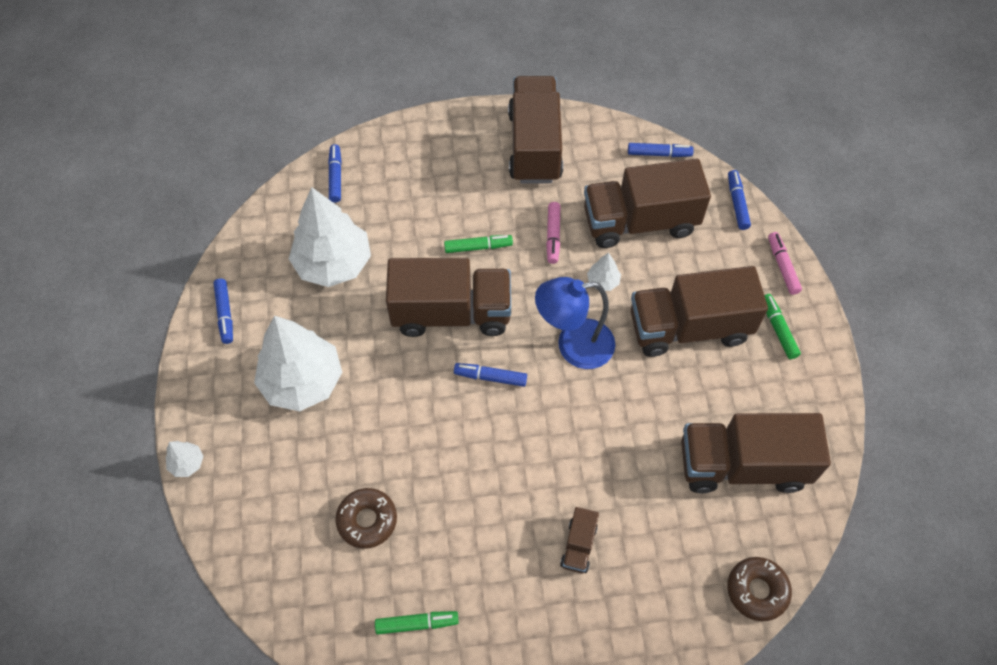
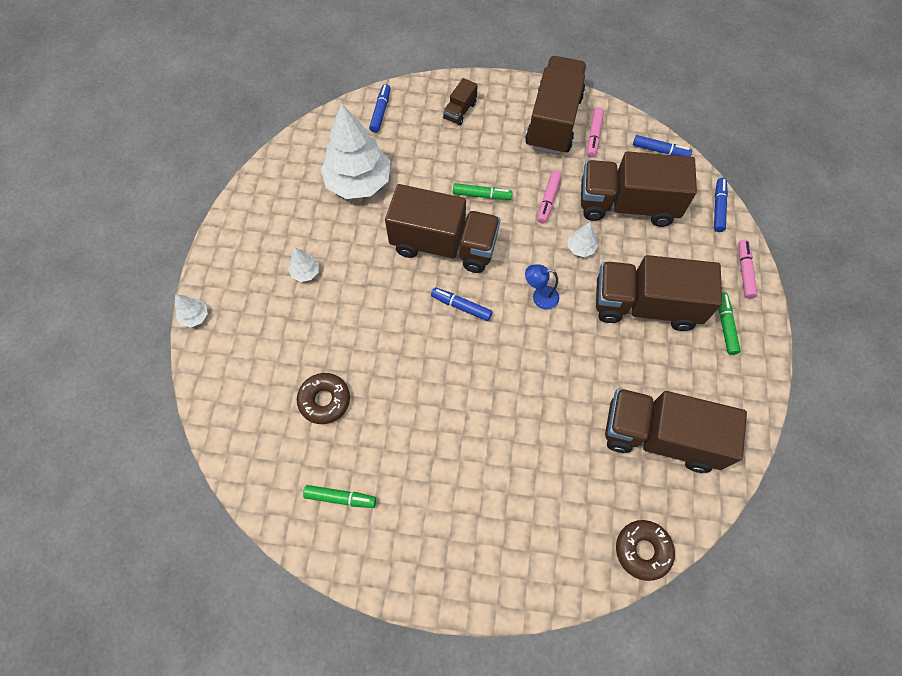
camera: 15 degrees right, 5 degrees up
blue marker [213,279,233,344] -> none
white tree [254,316,342,411] -> white tree [288,248,319,282], size x0.42
blue lamp [535,277,615,369] -> blue lamp [525,264,559,310], size x0.53
brown truck [560,507,599,574] -> brown truck moved to [443,78,478,125]
none -> pink marker [587,108,604,157]

